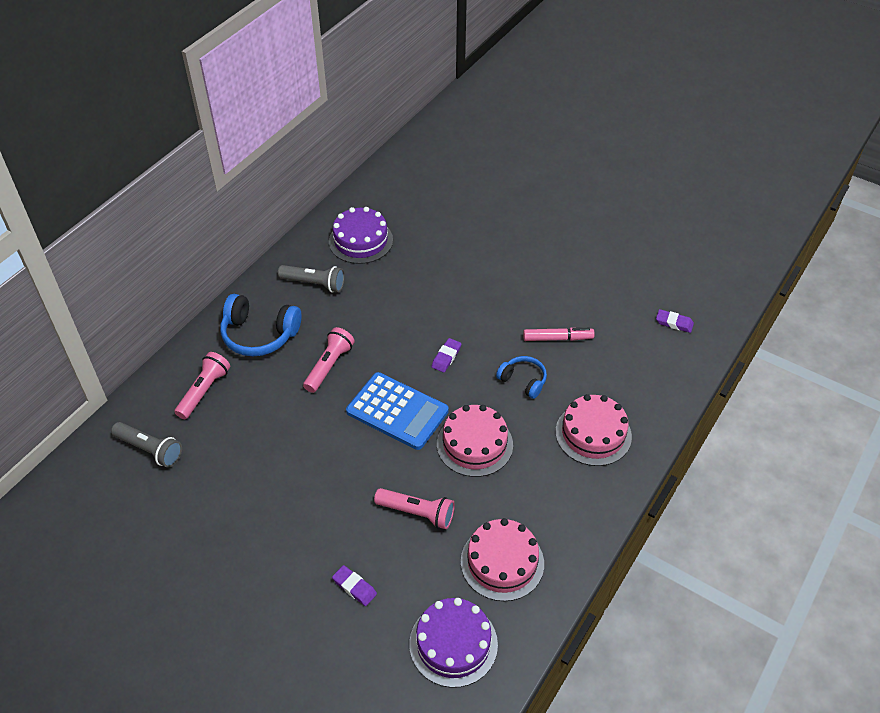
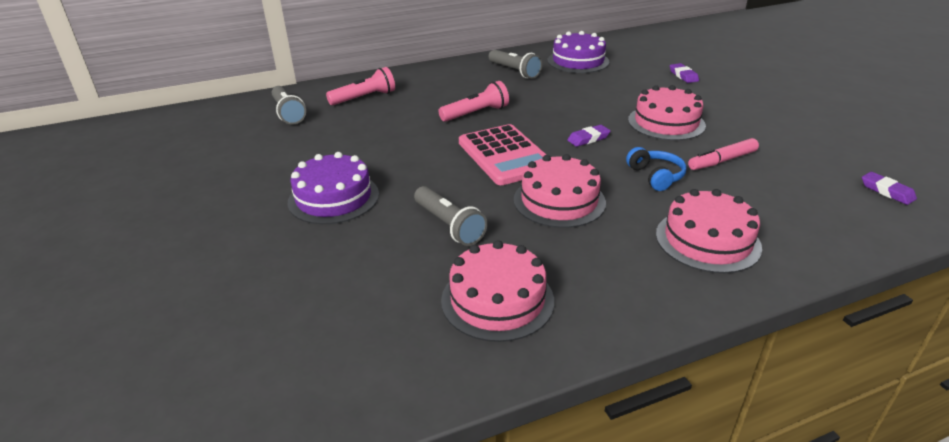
camera: 35 degrees right, 15 degrees down
blue headphones [220,294,301,356] -> none
purple eraser [332,565,377,606] -> purple eraser moved to [670,63,699,83]
blue calculator [346,372,449,450] -> pink calculator [459,124,546,185]
pink flashlight [374,488,455,529] -> grey flashlight [414,186,487,246]
purple cake [409,598,498,688] -> purple cake moved to [288,152,379,224]
pink marker [523,328,595,341] -> pink marker turned 120 degrees clockwise [688,138,759,170]
none -> pink cake [628,85,706,141]

